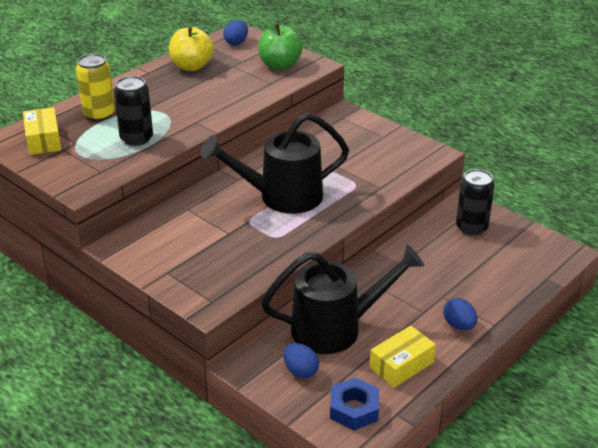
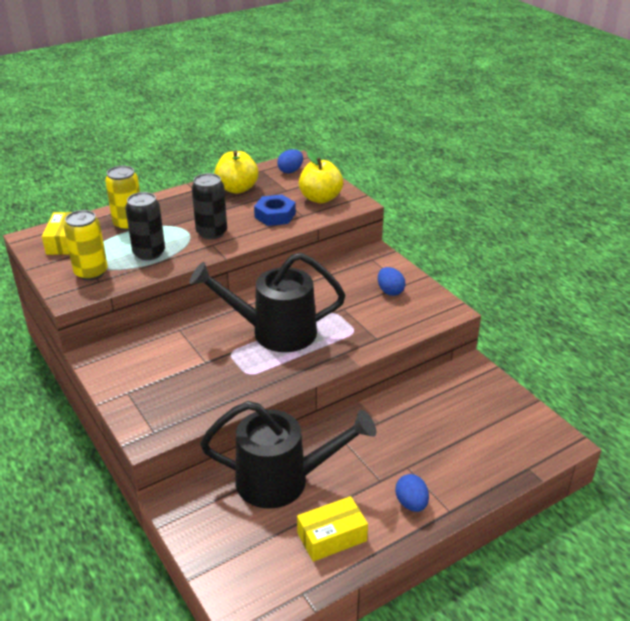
camera: 15 degrees right, 0 degrees up
green apple [258,20,303,70] -> yellow apple [299,152,343,203]
blue egg [283,343,319,379] -> blue egg moved to [378,267,405,296]
blue nut [330,377,379,431] -> blue nut moved to [254,195,296,226]
black can [456,169,494,236] -> black can moved to [191,173,227,239]
none -> yellow can [64,210,108,280]

